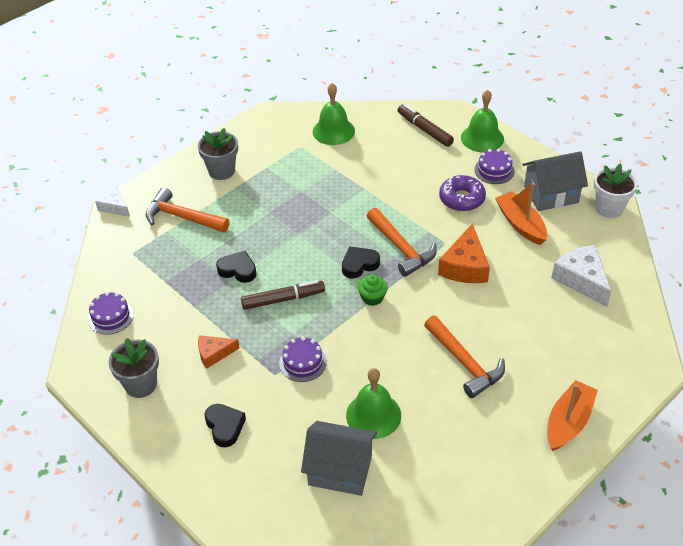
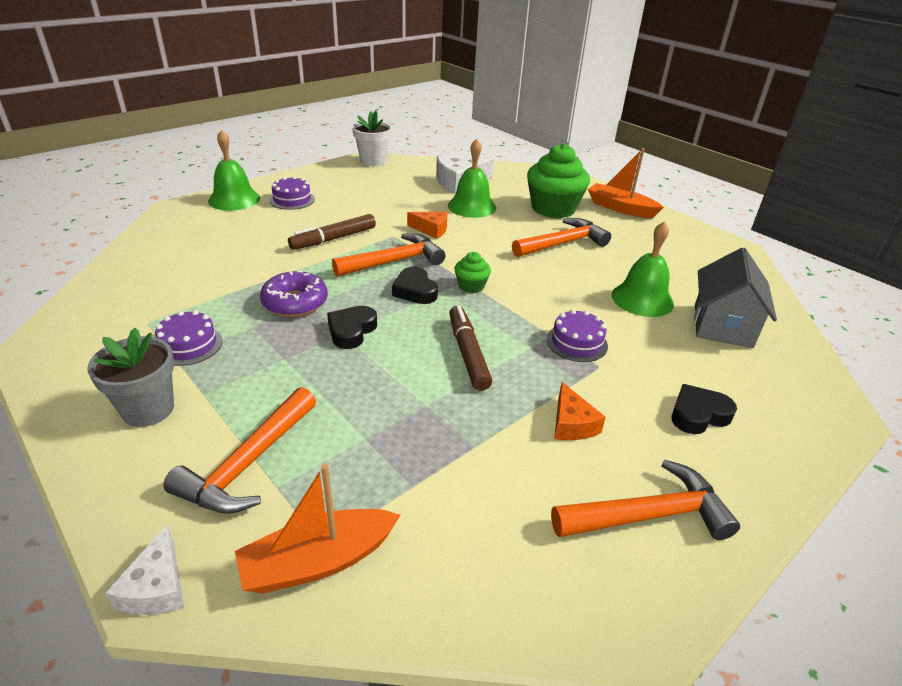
camera: 90 degrees left, 10 degrees down
purple cake [88,292,134,335] -> purple cake moved to [155,310,223,366]
white cheese [95,187,130,217] -> white cheese turned 45 degrees counterclockwise [105,525,184,615]
grey flower pot [109,338,159,398] -> orange hammer [551,460,740,540]
black heart [216,251,256,283] -> black heart moved to [327,306,377,349]
green bell [313,83,355,145] -> green bell moved to [448,139,496,218]
brown marker [398,104,454,147] -> brown marker moved to [288,214,376,250]
orange cheese [438,223,490,283] -> orange cheese [407,211,447,239], size x0.60
purple donut [439,175,486,211] -> purple donut moved to [260,270,328,317]
orange boat [495,183,547,245] -> orange boat moved to [235,464,400,594]
grey house [522,151,588,211] -> none
none -> green cupcake [527,143,590,218]

